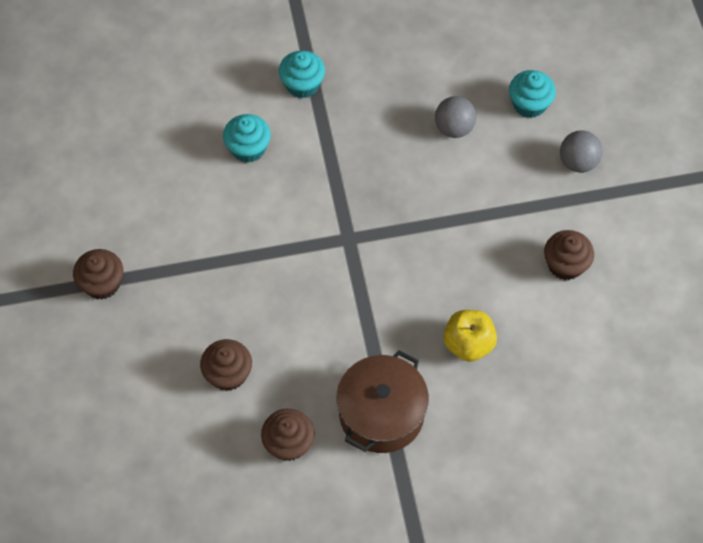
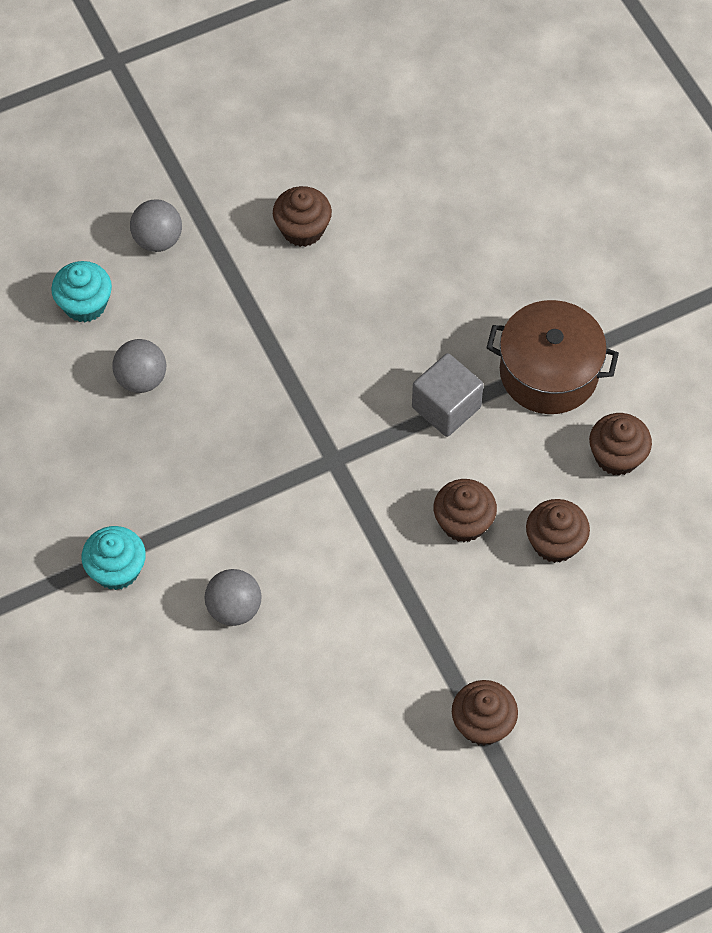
camera: 105 degrees left, 0 degrees up
turquoise cupcake [223,114,271,163] -> grey ball [204,569,262,626]
yellow apple [444,310,497,362] -> none
none -> grey cube [412,353,484,437]
none -> brown cupcake [434,479,497,542]

